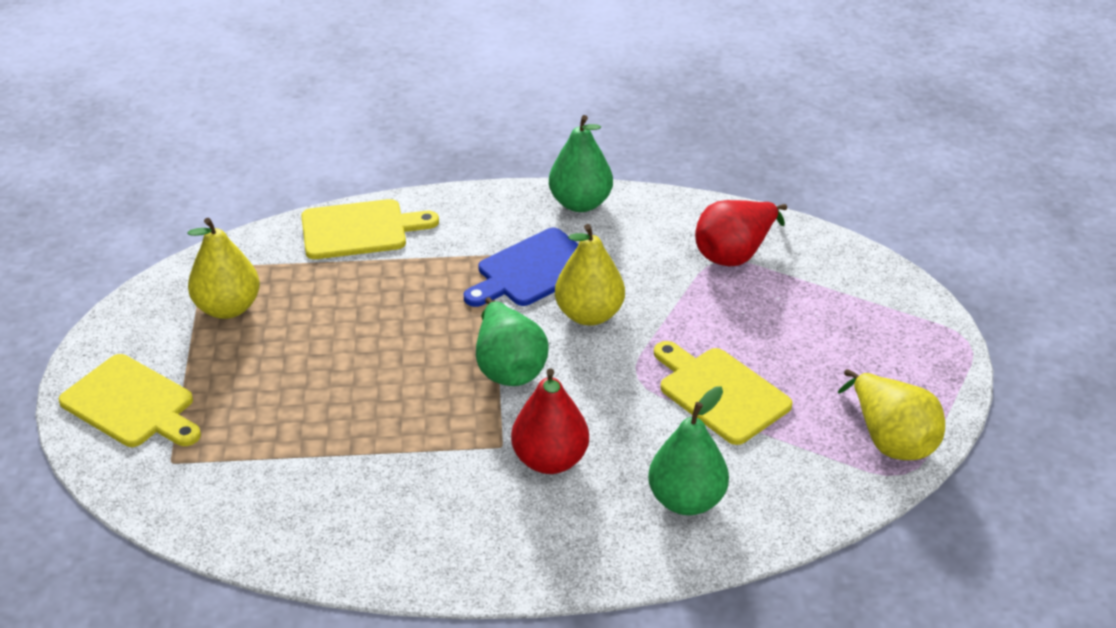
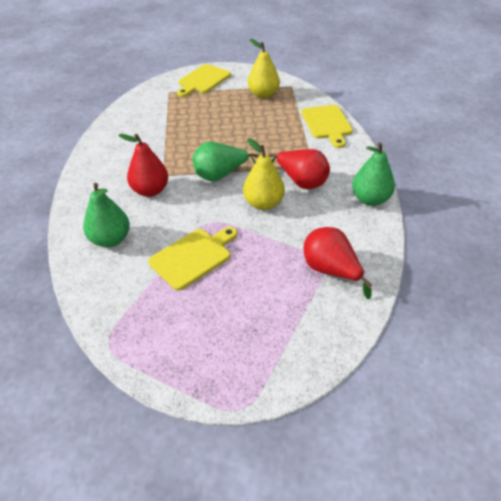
camera: 90 degrees right, 5 degrees up
blue cutting board [464,228,579,307] -> red pear [269,149,330,189]
yellow pear [838,369,945,460] -> none

